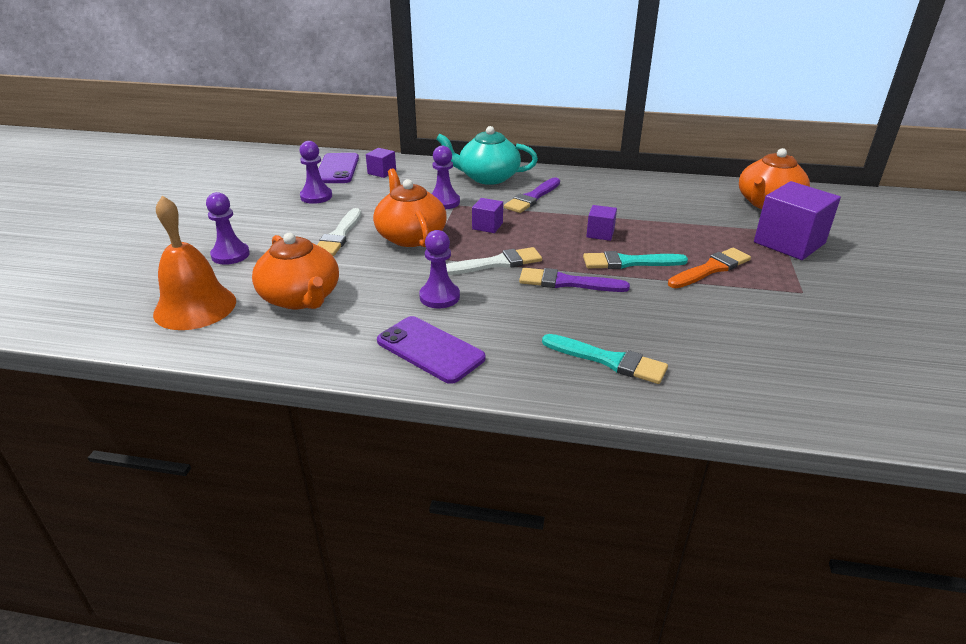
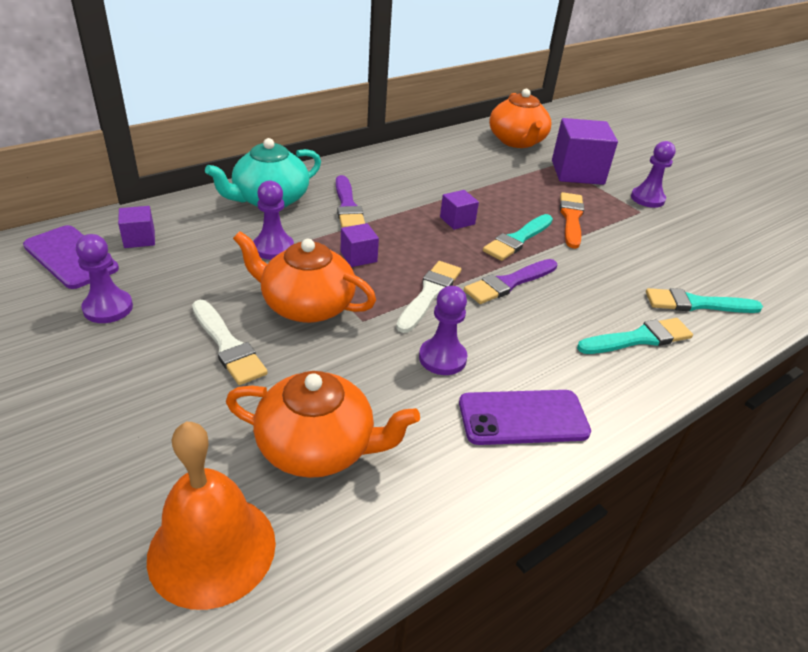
camera: 50 degrees left, 5 degrees up
purple pawn [206,192,250,265] -> purple pawn moved to [631,141,676,208]
none -> turquoise brush [646,288,763,313]

